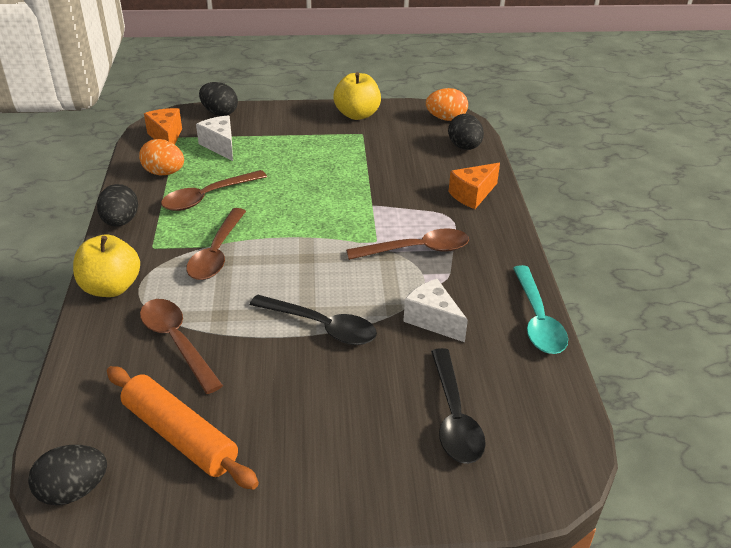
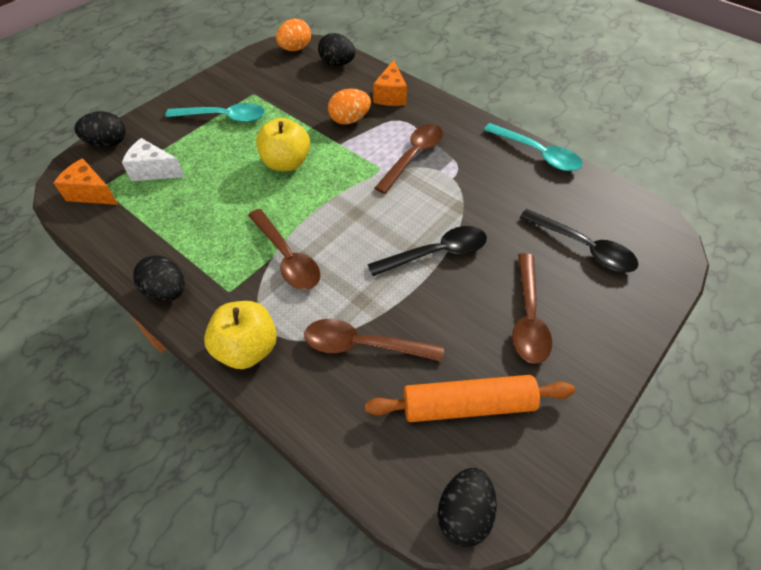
camera: 45 degrees left, 15 degrees up
orange egg [139,139,184,175] -> orange egg moved to [328,89,371,125]
brown spoon [161,170,267,211] -> brown spoon moved to [512,253,552,364]
yellow apple [333,72,381,120] -> yellow apple moved to [256,118,310,171]
white cheese [403,279,468,342] -> none
none -> turquoise spoon [165,103,265,122]

